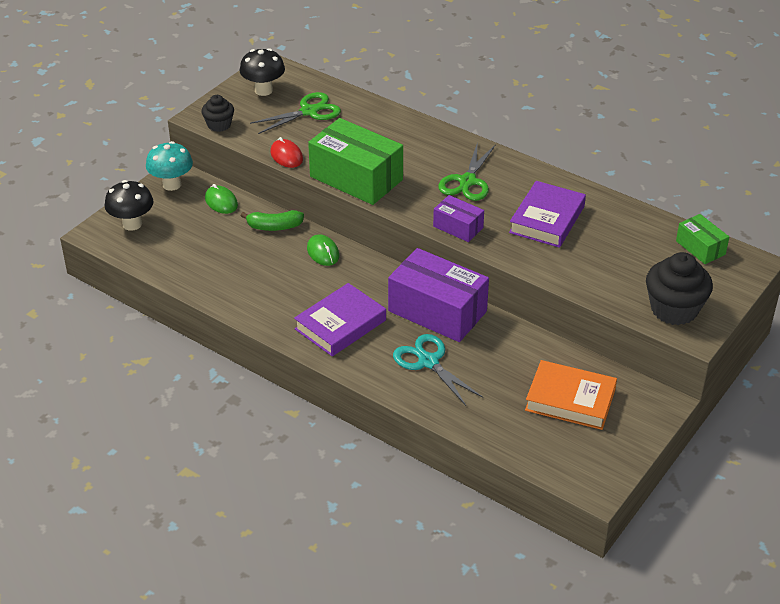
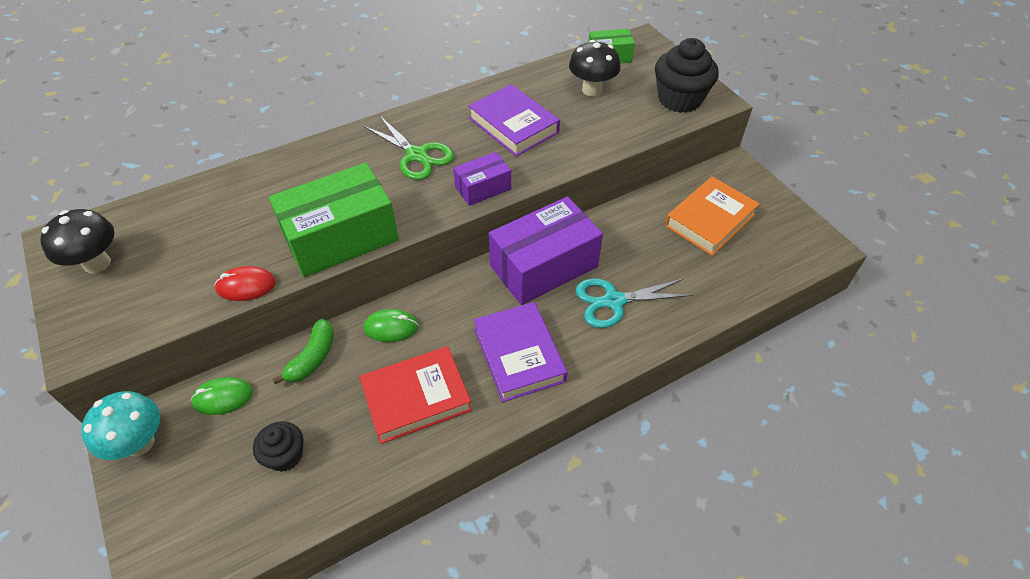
camera: 65 degrees left, 10 degrees up
black mushroom [105,180,154,231] -> black mushroom moved to [569,40,620,96]
black cupcake [201,95,234,132] -> black cupcake moved to [253,421,304,472]
green scissors [250,92,341,134] -> none
none -> red book [359,346,472,444]

